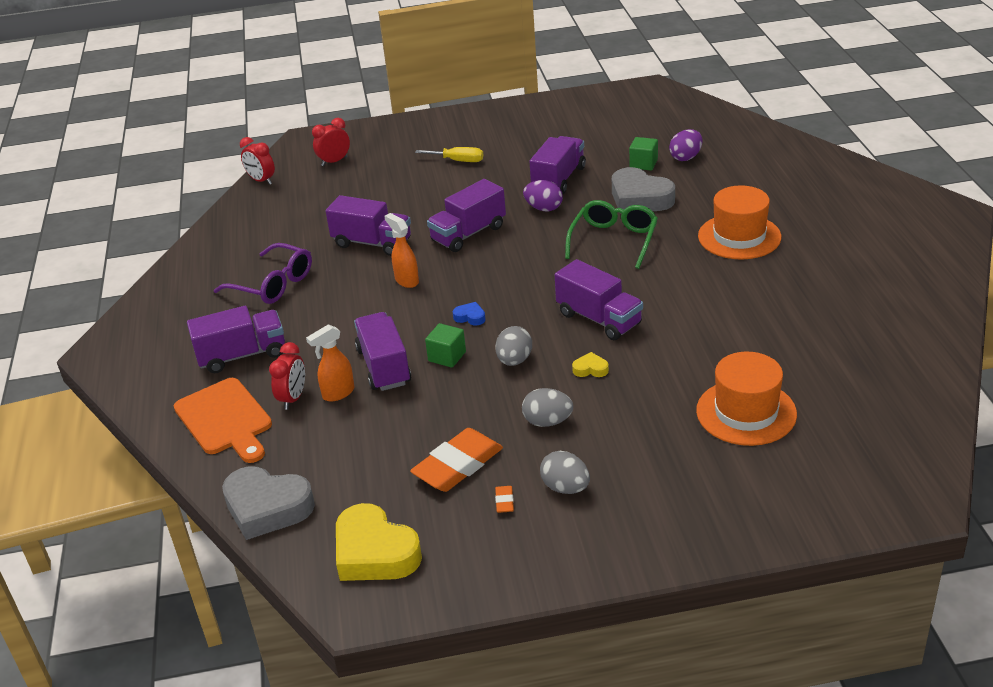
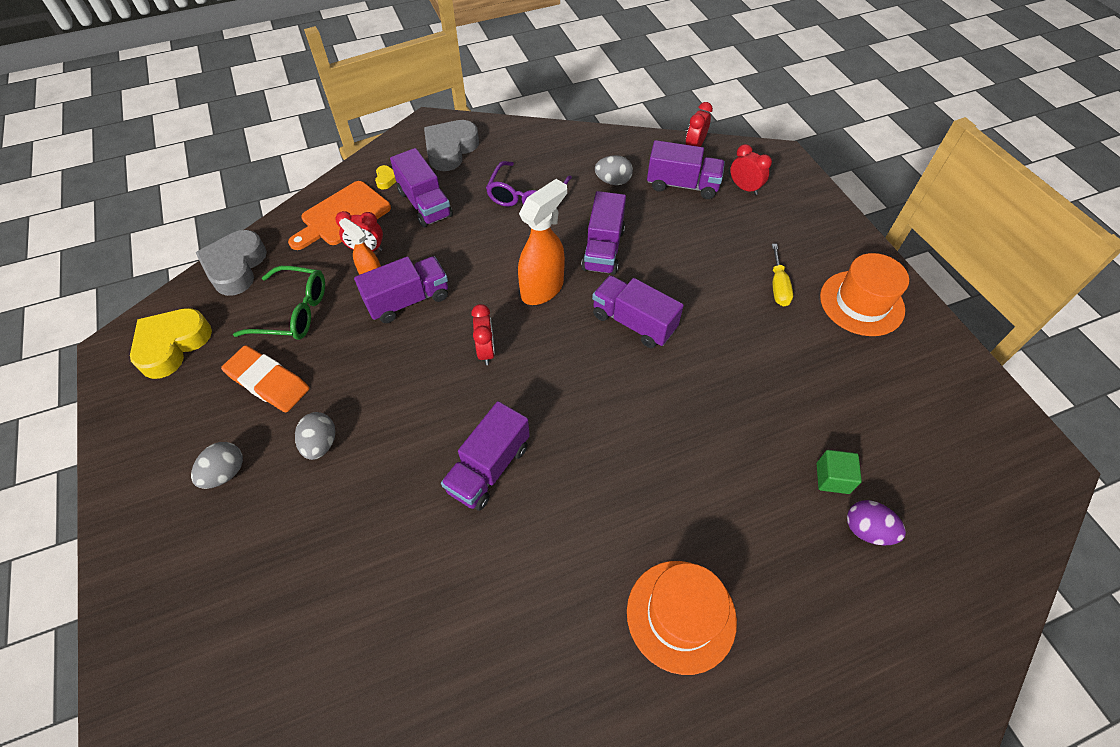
camera: 75 degrees right, 20 degrees up
orange spray bottle [385,213,419,288] -> orange spray bottle [518,179,567,305], size x1.70
green cube [425,323,466,368] -> none
blue heart [452,302,486,326] -> red clock [471,304,495,365]
grey egg [495,326,532,366] -> grey egg moved to [595,155,633,185]
orange eraser [495,486,514,513] -> none
purple egg [523,180,563,211] -> none
purple truck [529,136,586,194] -> purple truck moved to [647,140,725,199]
green glasses [565,200,658,269] -> green glasses moved to [233,266,325,340]
yellow heart [572,352,609,377] -> yellow heart moved to [375,165,397,189]
grey heart [612,167,675,211] -> grey heart moved to [424,120,479,171]
orange hat [696,352,797,446] -> orange hat moved to [820,253,909,336]

